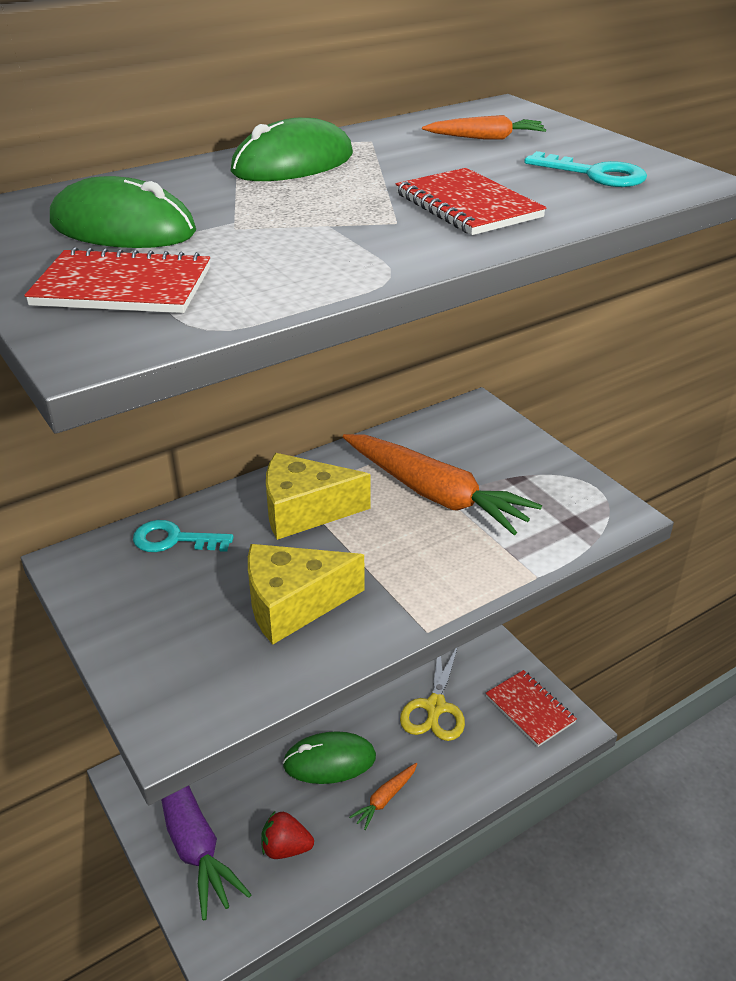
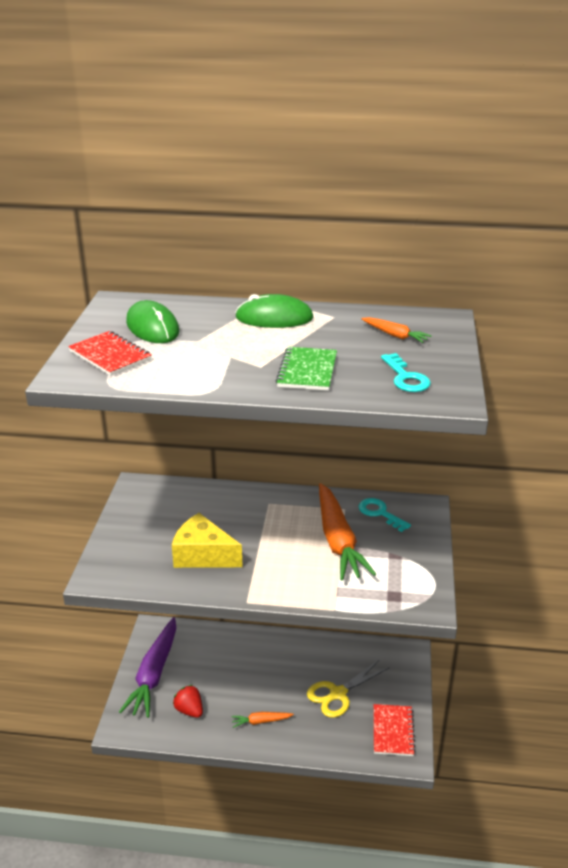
camera: 40 degrees right, 5 degrees down
turquoise key [133,520,234,552] -> turquoise key moved to [358,498,411,532]
yellow cheese [266,453,370,540] -> none
green mouse [283,731,376,784] -> none
red notebook [396,168,546,235] -> green notebook [276,347,337,391]

